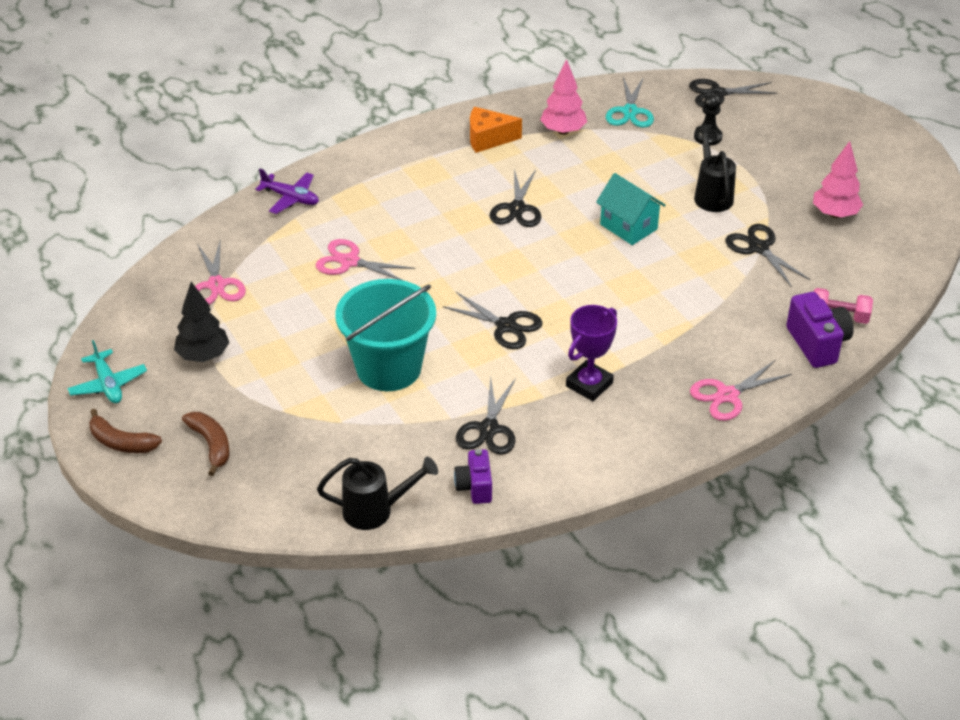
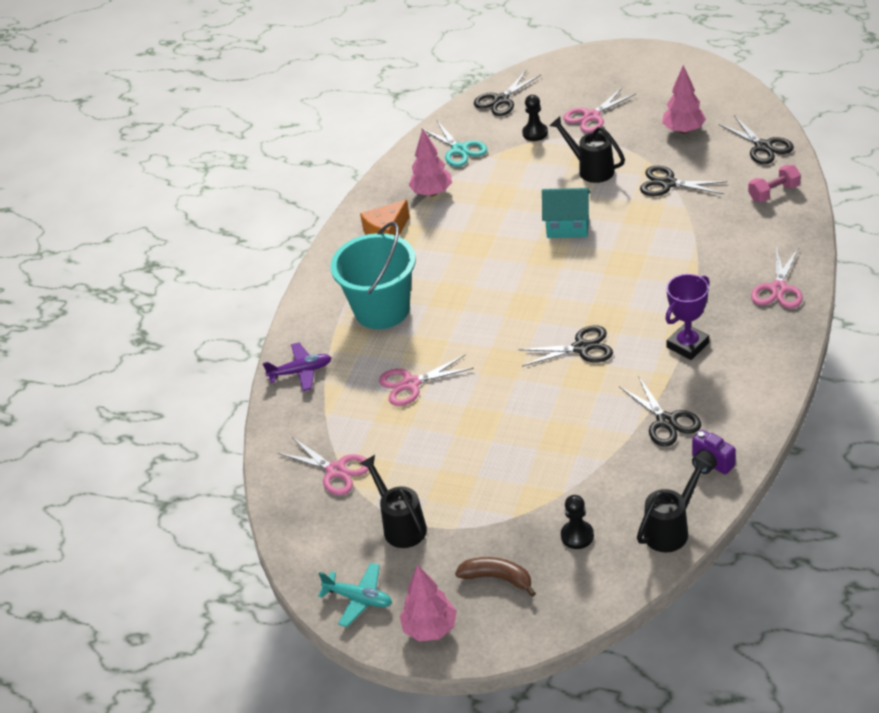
camera: 35 degrees left, 0 degrees up
brown banana [89,409,162,453] -> pink tree [400,565,457,641]
black tree [174,282,230,362] -> black watering can [359,455,427,548]
turquoise bucket [335,279,436,391] -> turquoise bucket moved to [330,221,416,329]
black scissors [489,169,541,227] -> black scissors moved to [719,115,794,164]
purple trophy [566,305,617,401] -> purple trophy turned 45 degrees clockwise [665,274,709,360]
purple camera [786,292,854,368] -> none
none -> black pawn [561,495,594,549]
none -> pink scissors [563,87,636,133]

